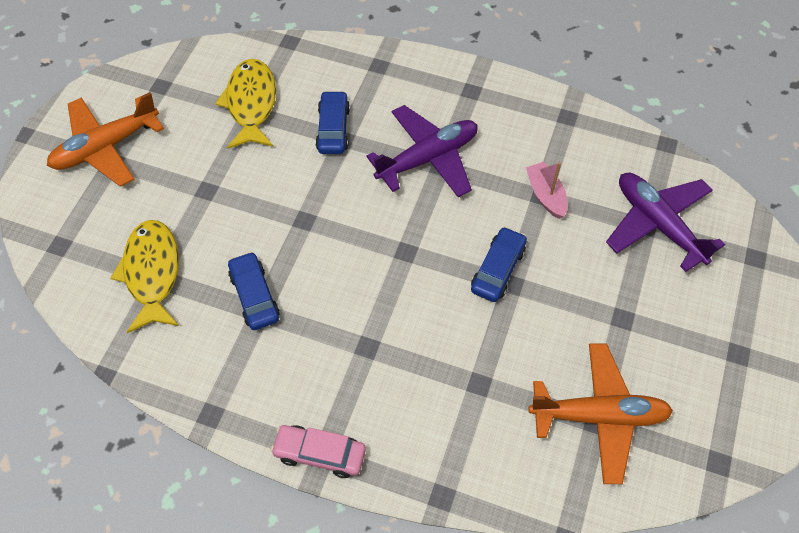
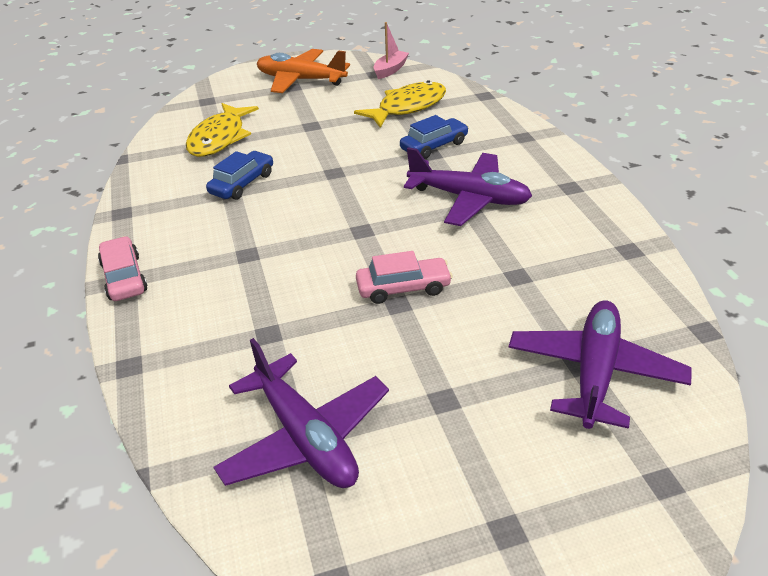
camera: 55 degrees right, 20 degrees down
yellow fish [111,220,179,333] -> yellow fish turned 150 degrees clockwise [186,103,259,157]
blue car [471,227,527,302] -> pink car [356,251,453,304]
pink boat [526,162,567,219] -> pink boat moved to [373,22,409,79]
orange plane [529,343,673,484] -> purple plane [213,338,389,488]

